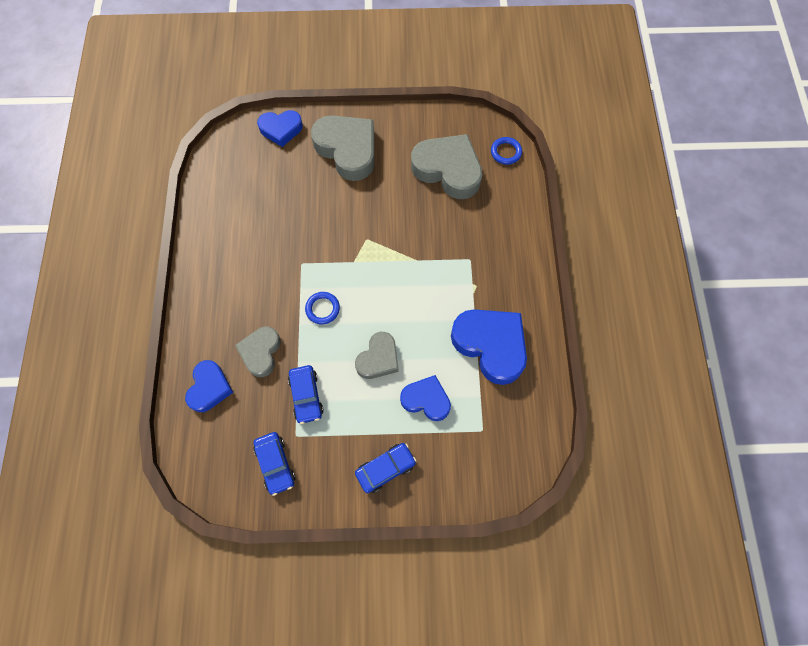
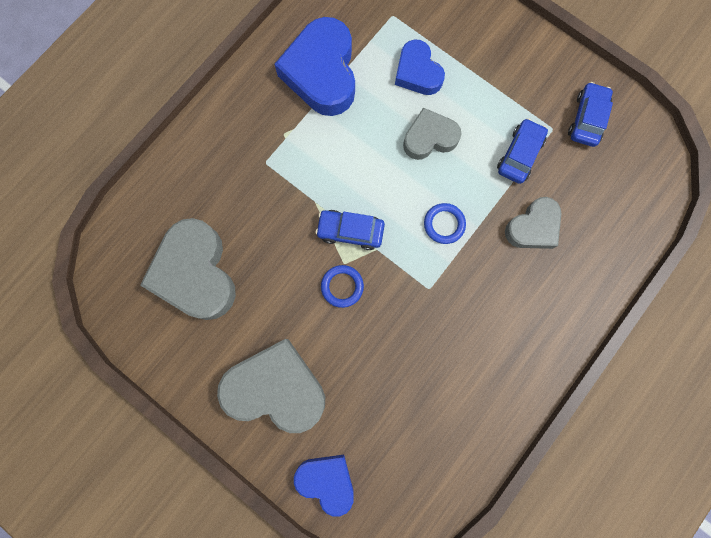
camera: 140 degrees left, 10 degrees up
blue heart [185,360,233,412] -> none
grey heart [311,115,374,181] -> grey heart turned 105 degrees clockwise [217,339,325,433]
blue car [355,443,416,493] -> blue car moved to [316,210,385,250]
blue ring [491,137,522,165] -> blue ring moved to [321,265,364,308]

